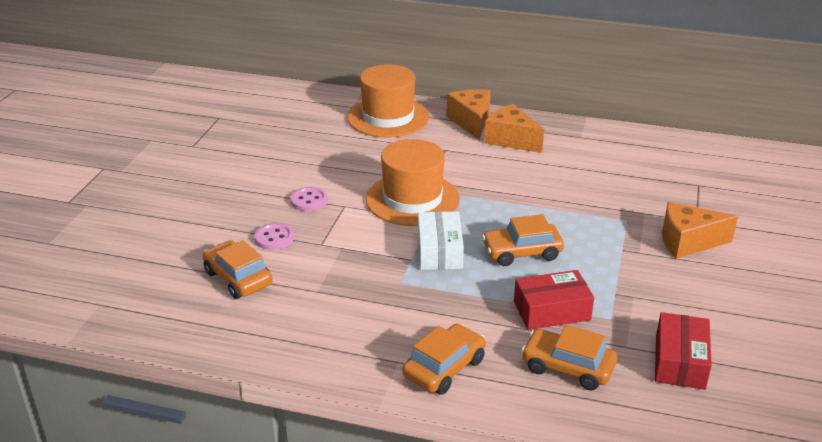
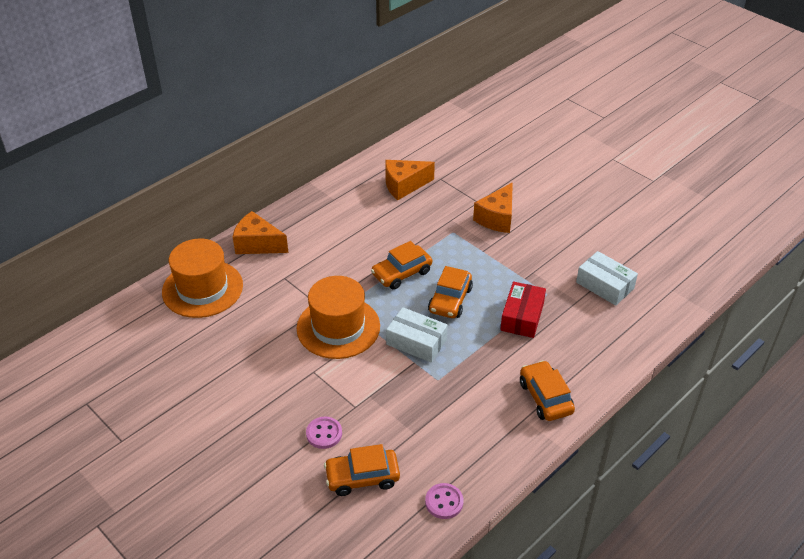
camera: 60 degrees left, 10 degrees up
pink button [290,187,327,211] -> pink button moved to [425,483,464,519]
orange cheese [484,104,544,153] -> orange cheese moved to [385,160,435,200]
orange car [521,325,617,390] -> orange car moved to [371,241,432,290]
red box [655,312,712,390] -> white box [576,251,638,306]

